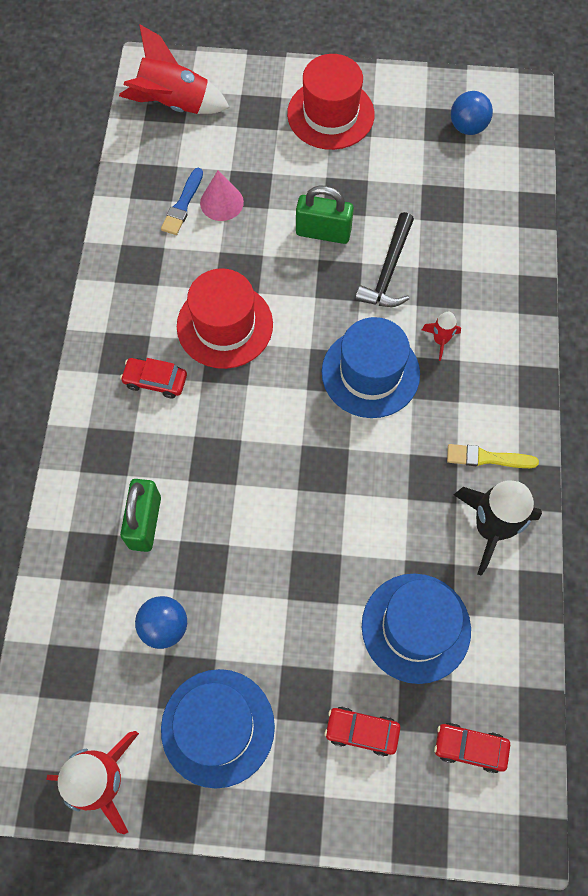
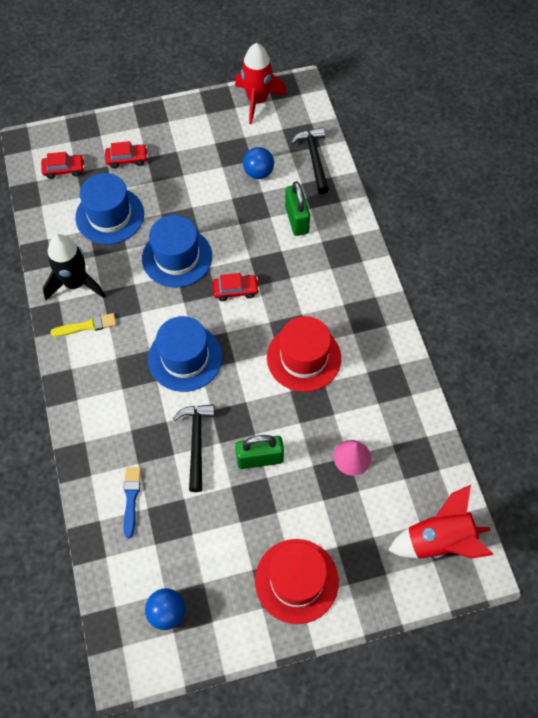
camera: 160 degrees right, 5 degrees down
red car [120,358,187,399] -> red car moved to [212,273,259,301]
blue brush [161,168,203,235] -> blue brush moved to [123,467,141,538]
blue hat [161,669,275,788] -> blue hat moved to [142,215,212,288]
red rocket [422,312,461,361] -> none
none -> black hammer [291,127,329,194]

